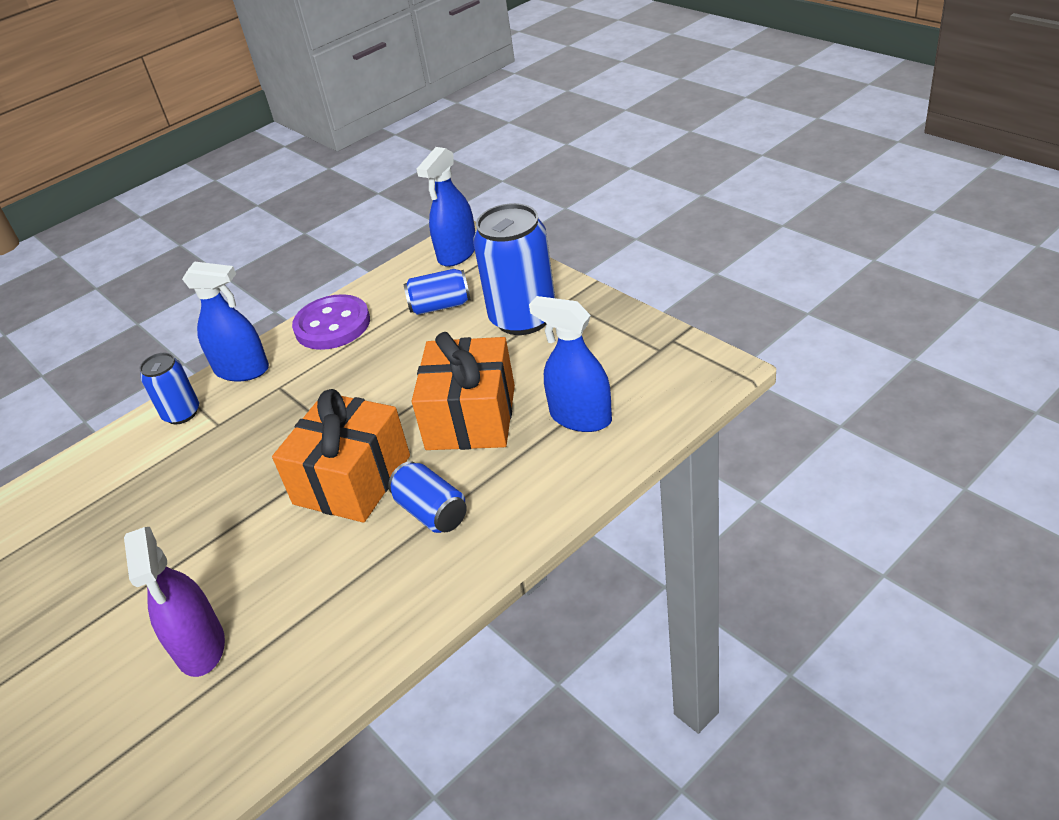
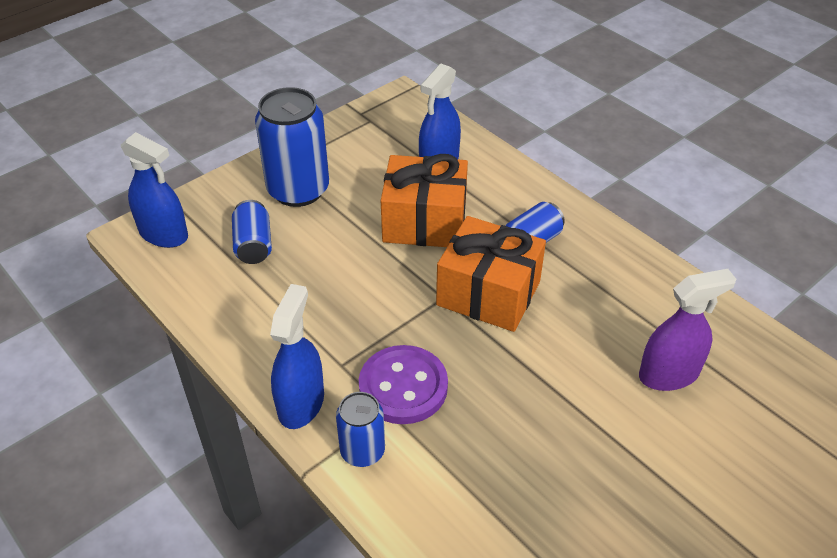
camera: 95 degrees left, 5 degrees up
purple button [292,294,370,350] -> purple button moved to [359,345,448,424]

